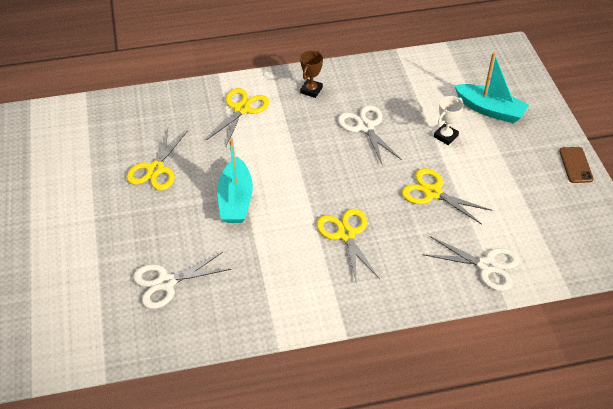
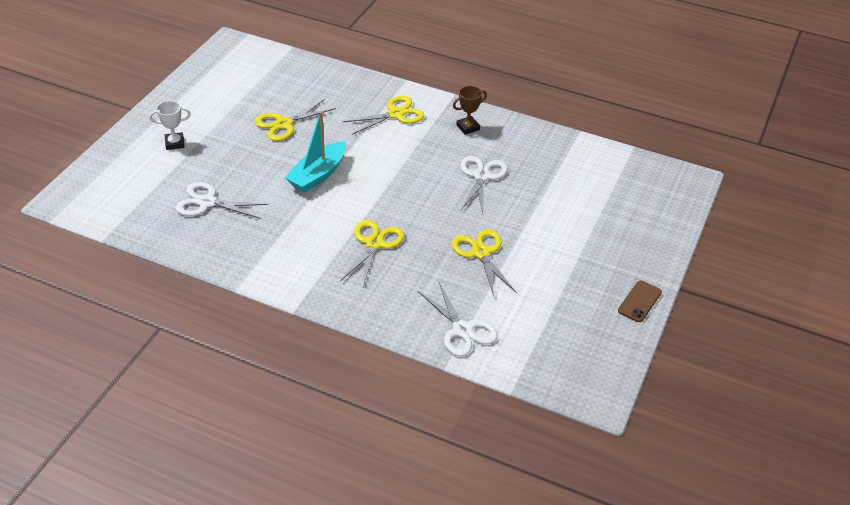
camera: 35 degrees right, 5 degrees down
white trophy [434,96,464,145] -> white trophy moved to [149,101,191,150]
turquoise boat [454,52,529,123] -> none

